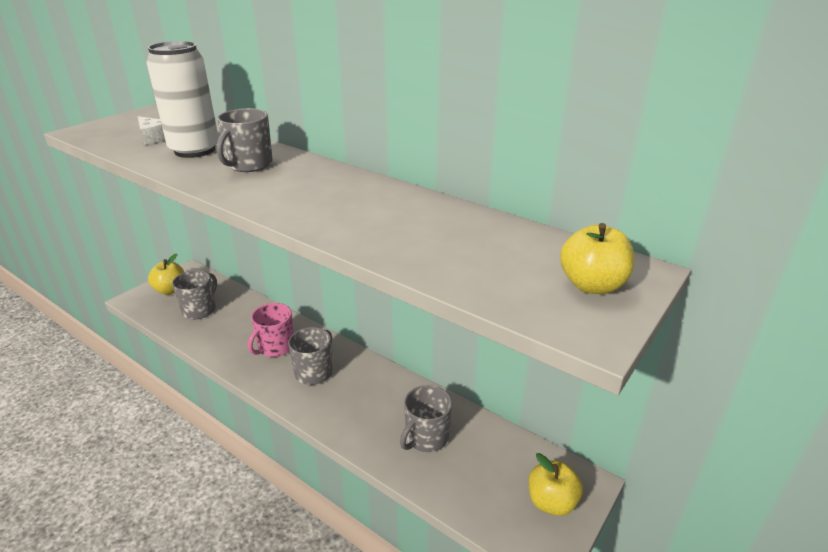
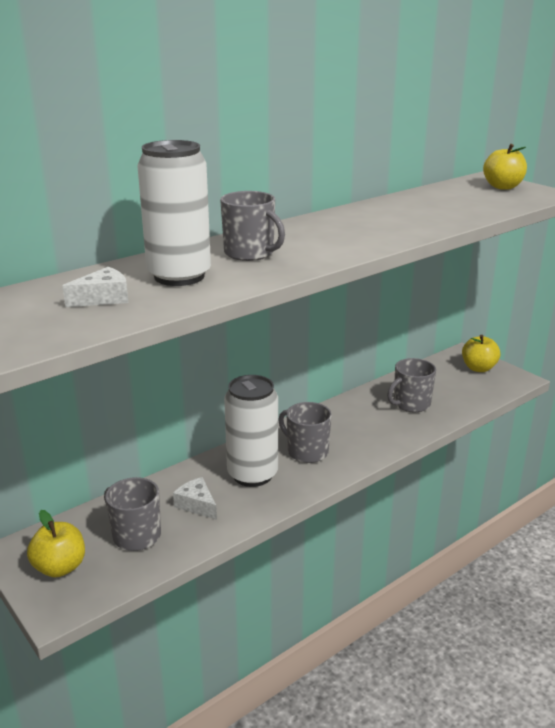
camera: 75 degrees left, 5 degrees down
pink mug [248,303,294,357] -> white can [224,375,278,487]
grey mug [400,385,452,452] -> grey mug turned 90 degrees clockwise [387,358,436,412]
none -> white cheese [173,477,217,520]

